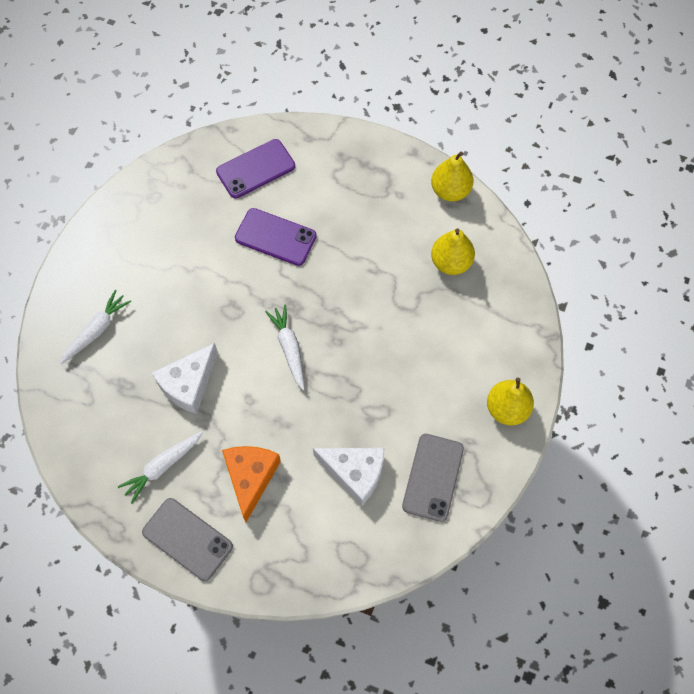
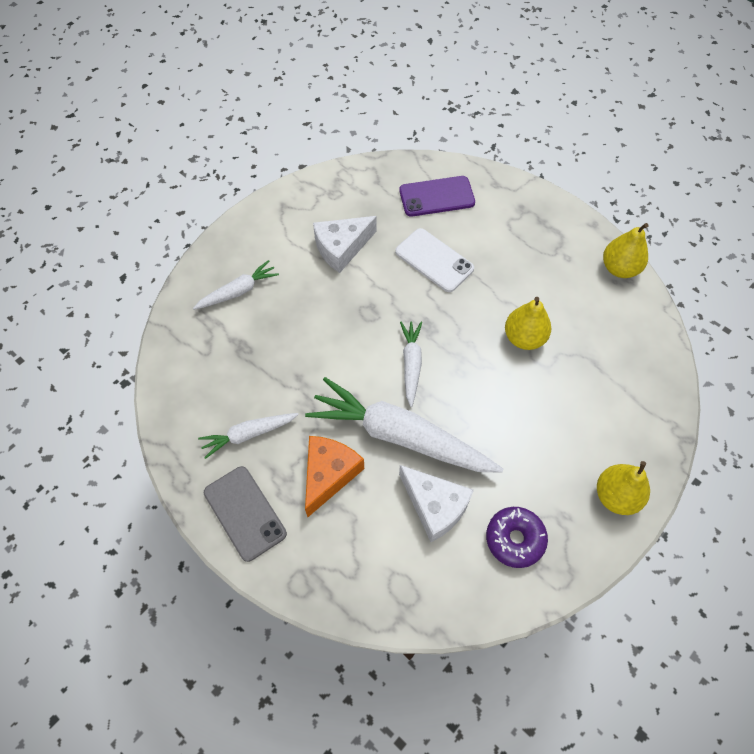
camera: 20 degrees right, 5 degrees down
white cheese [152,343,218,414] -> white cheese moved to [313,216,377,273]
purple phone [235,208,317,266] -> white phone [395,228,474,292]
grey phone [402,434,464,522] -> purple donut [486,507,548,568]
yellow pear [431,228,475,275] -> yellow pear moved to [505,297,551,350]
none -> white carrot [305,377,503,473]

